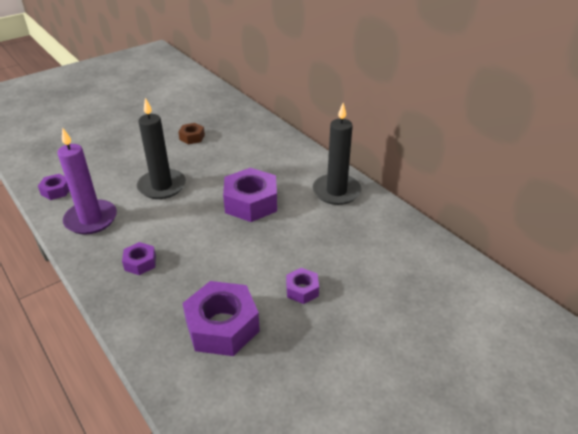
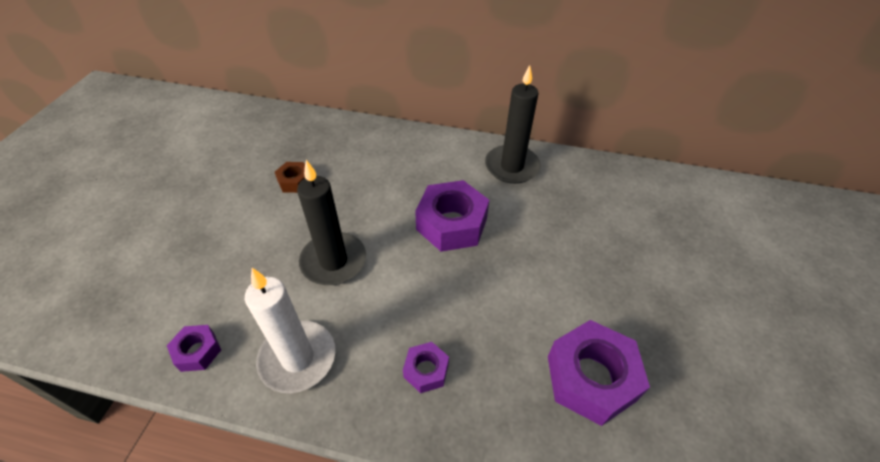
camera: 40 degrees left, 10 degrees up
purple candle [57,127,117,234] -> white candle [245,268,335,393]
purple nut [286,268,319,304] -> none

